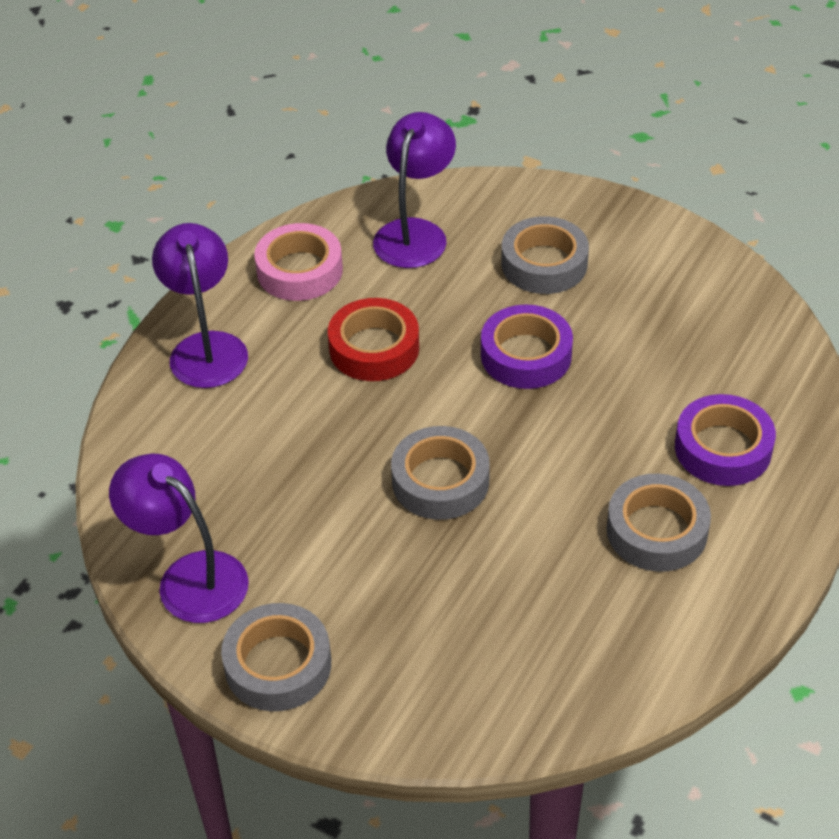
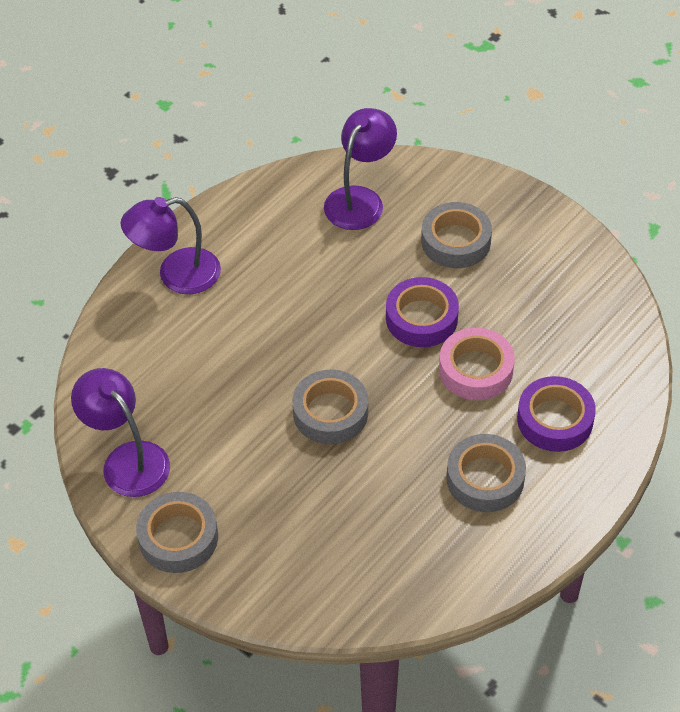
camera: 10 degrees right, 5 degrees up
purple lamp [152,223,248,388] -> purple lamp turned 105 degrees counterclockwise [120,197,221,294]
pink tape [254,223,343,301] -> pink tape moved to [439,328,515,400]
red tape [328,298,419,381] -> none

